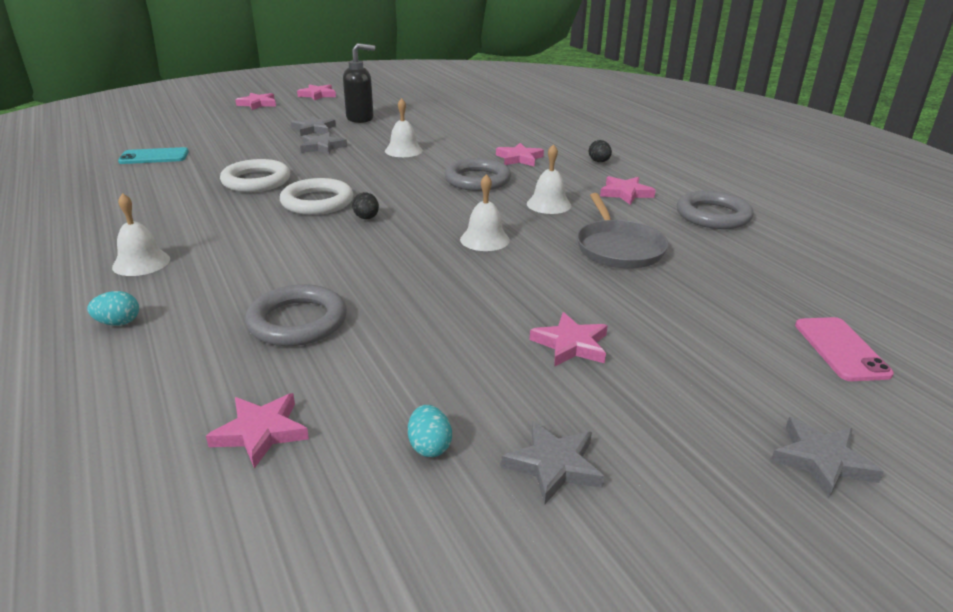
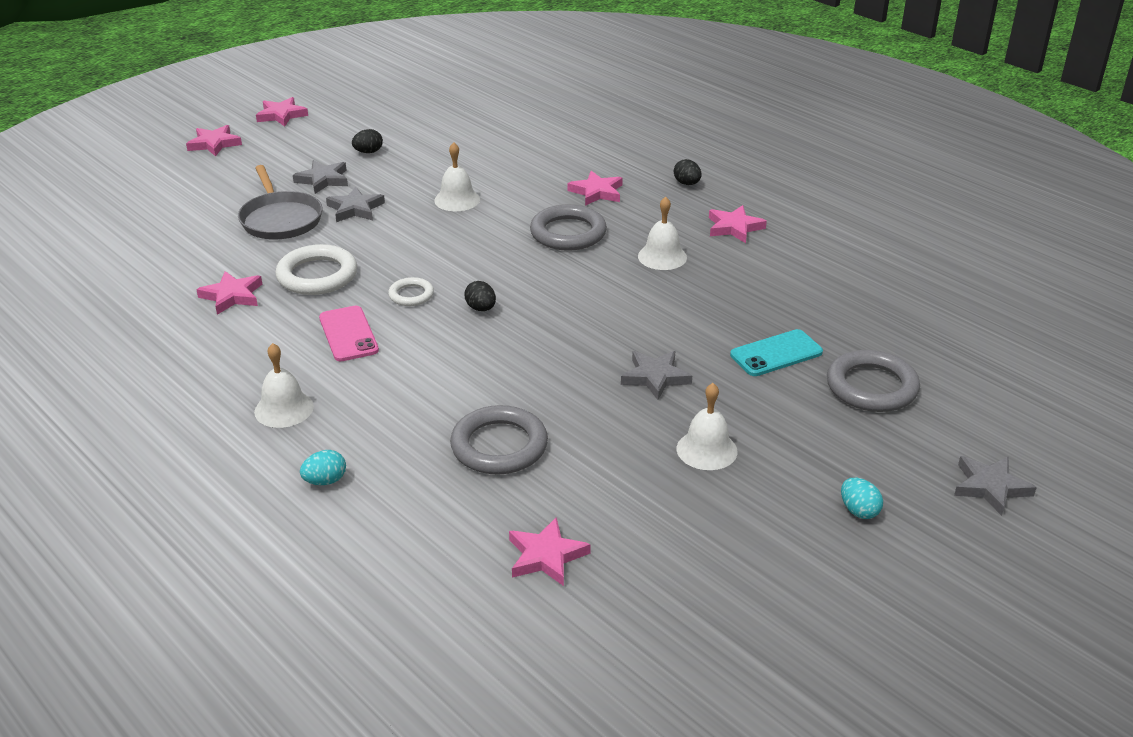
camera: 15 degrees left, 5 degrees up
turquoise phone [118,147,189,164] -> turquoise phone moved to [730,329,823,376]
white ring [280,178,353,215] -> white ring [388,277,434,306], size x0.55
black soap dispenser [343,43,375,123] -> black egg [352,129,383,153]
turquoise egg [408,405,452,457] -> turquoise egg moved to [841,478,883,519]
white bell [460,174,510,251] -> white bell moved to [677,383,738,470]
grey star [501,421,605,505] -> grey star moved to [621,351,692,400]
pink star [530,312,608,367] -> pink star moved to [196,271,262,315]
grey pan [577,193,669,269] -> grey pan moved to [238,165,323,240]
grey ring [677,191,753,229] -> grey ring moved to [827,350,920,412]
pink phone [795,317,894,381] -> pink phone moved to [319,306,379,361]

